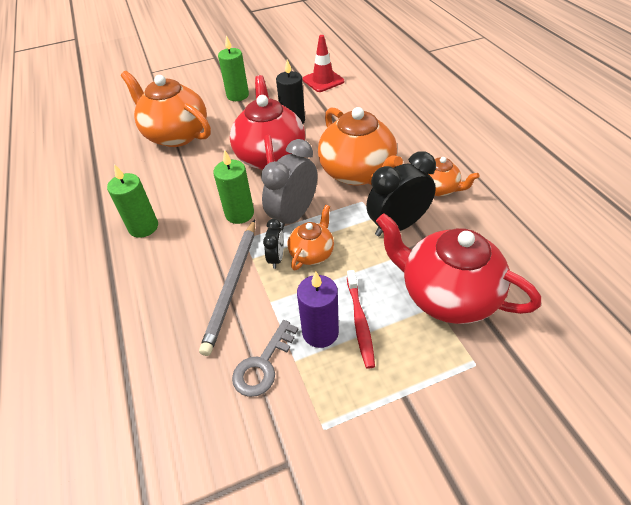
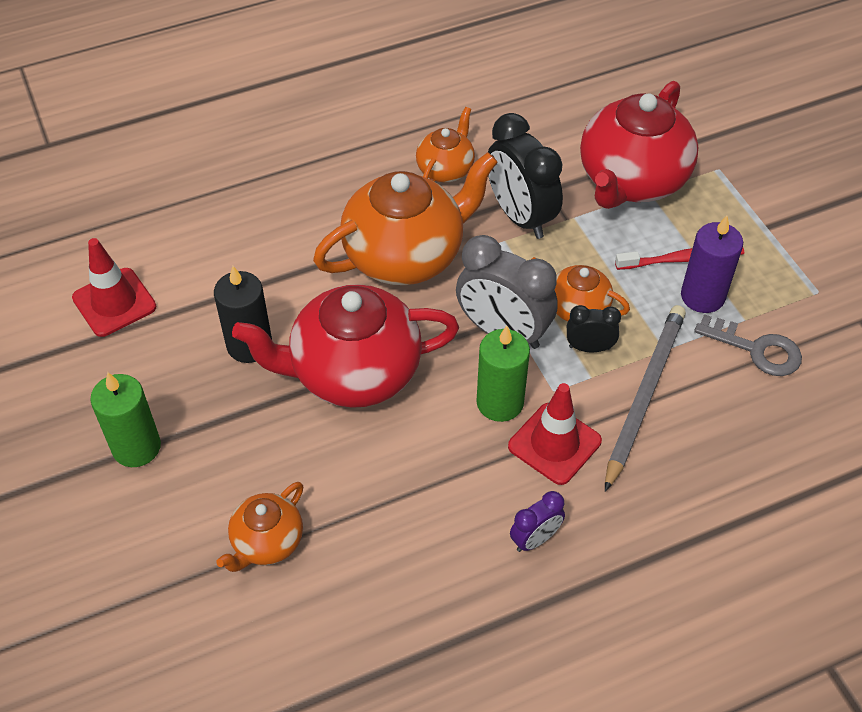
camera: 95 degrees left, 5 degrees up
green candle [107,164,158,238] -> purple clock [510,491,565,552]
orange teapot [121,71,211,147] -> orange teapot [216,482,303,572], size x0.52
grey pencil [199,219,255,356] -> grey pencil turned 75 degrees counterclockwise [605,305,686,492]
none -> red traffic cone [508,383,602,485]

